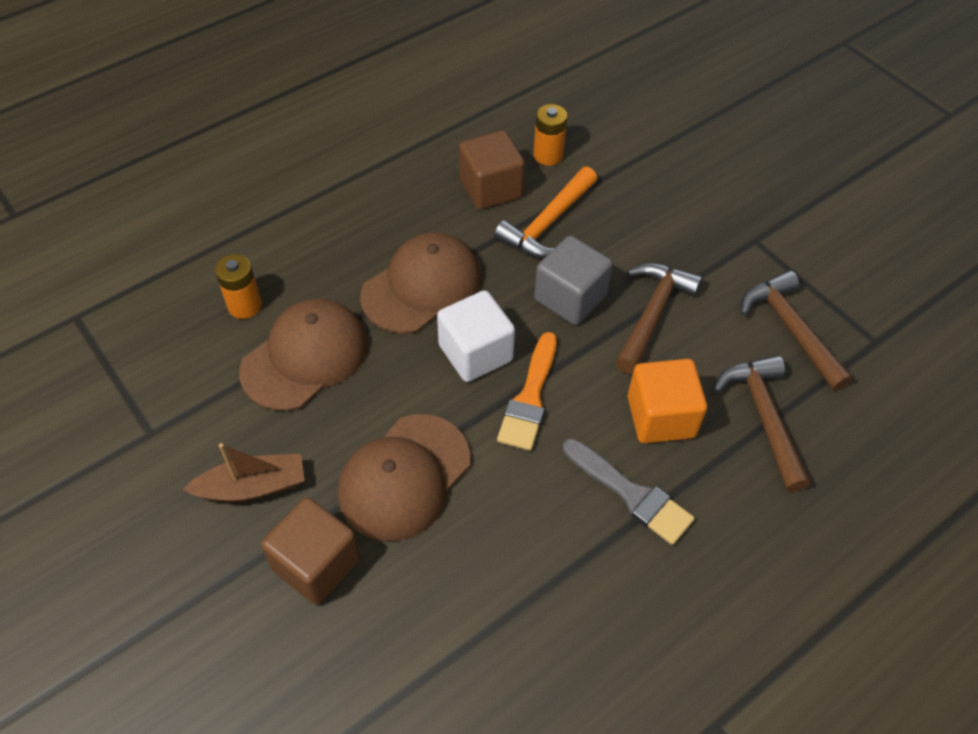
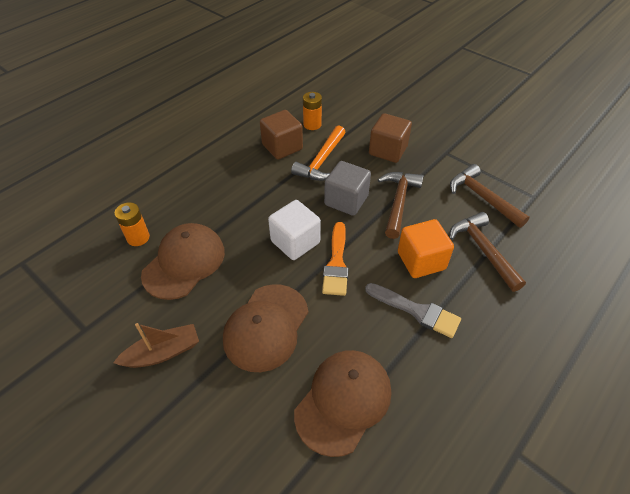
camera: 10 degrees left, 5 degrees down
brown cube [261,497,360,605] -> brown cube moved to [369,113,412,163]
brown cap [360,232,481,334] -> brown cap moved to [294,350,391,457]

